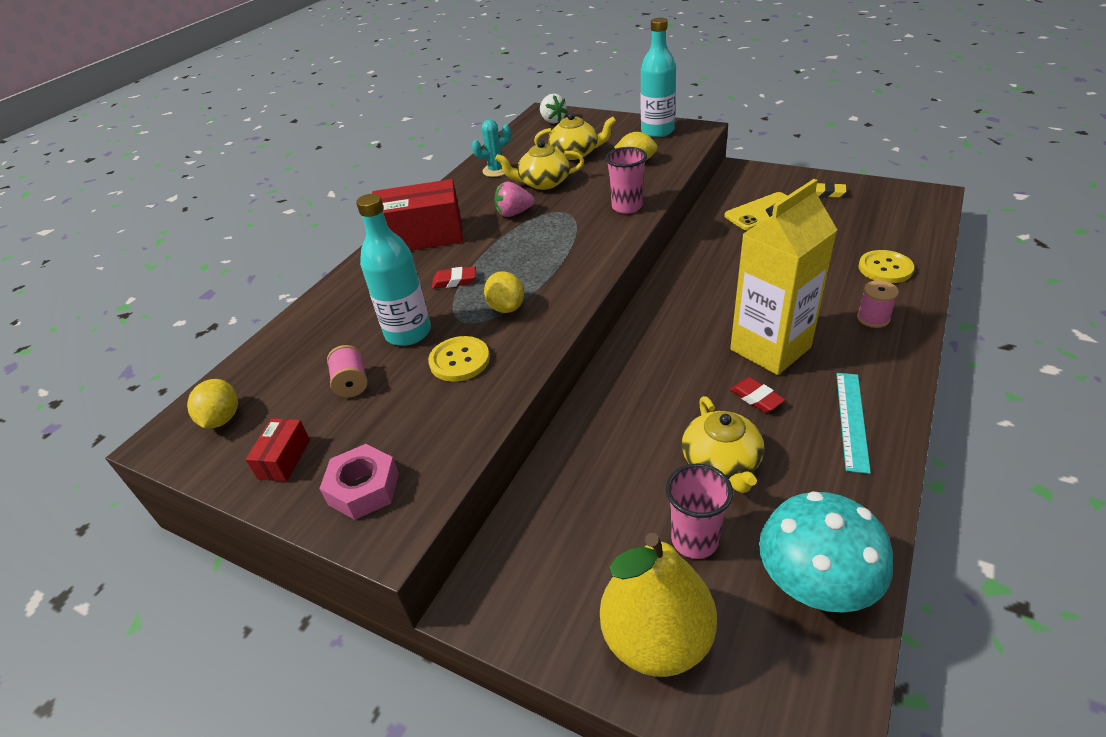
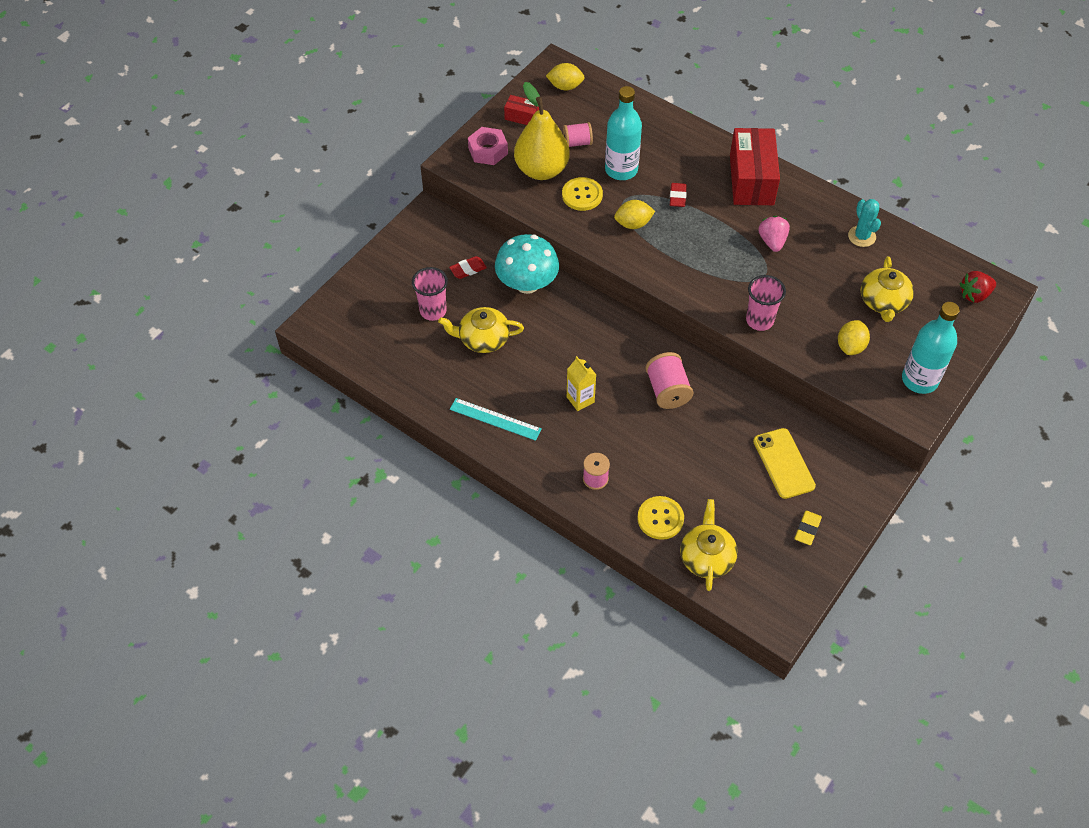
camera: 95 degrees right, 15 degrees up
yellow teapot [495,140,584,190] -> yellow teapot moved to [680,499,738,591]
white strawberry [540,94,568,124] -> red strawberry [959,271,996,303]
yellow pear [600,533,717,677] -> yellow pear moved to [514,82,570,180]
yellow carton [730,179,837,375] -> yellow carton [567,356,596,411], size x0.47
red eraser [730,377,785,413] -> red eraser moved to [449,256,487,279]
turquoise mushroom [759,491,893,613] -> turquoise mushroom moved to [495,234,559,294]
none -> pink spool [646,352,693,409]

